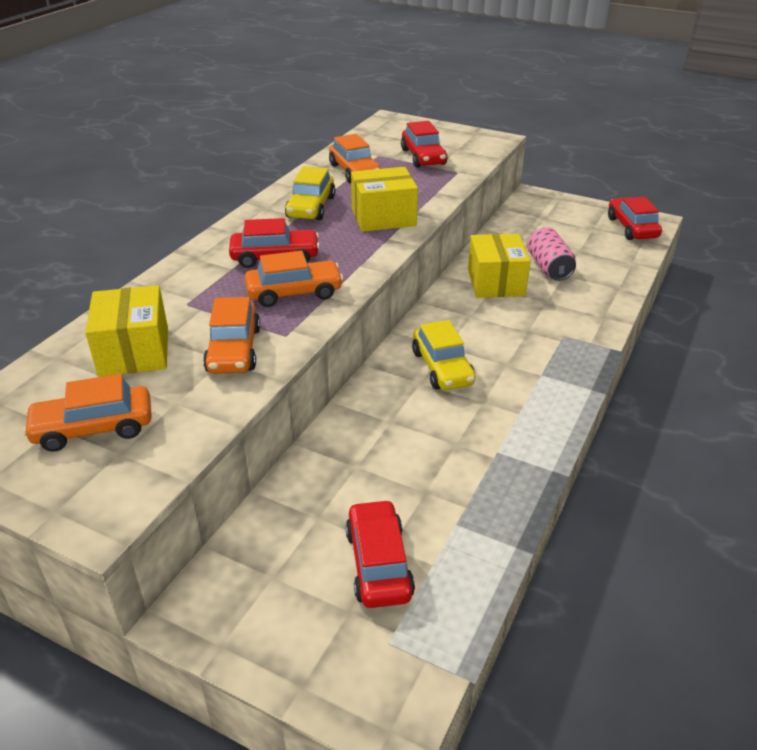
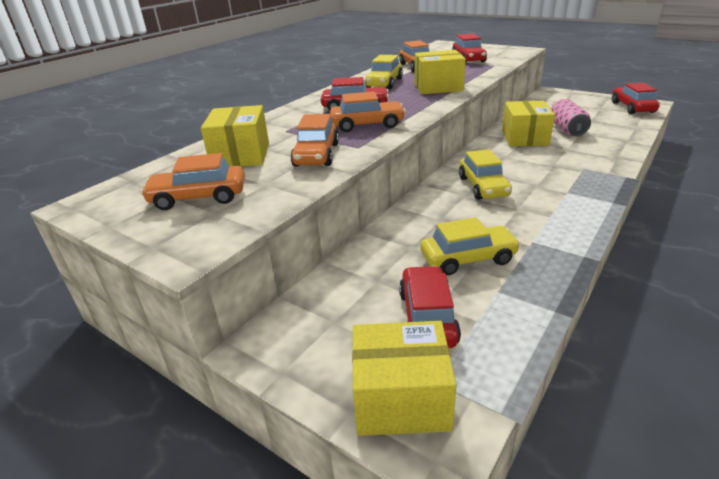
camera: 10 degrees right, 5 degrees down
none -> yellow box [352,321,456,436]
none -> yellow car [420,217,521,275]

